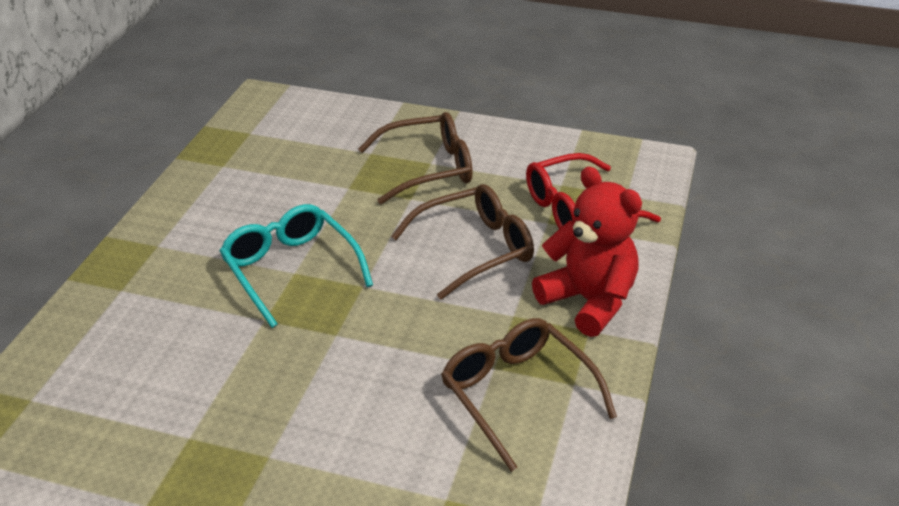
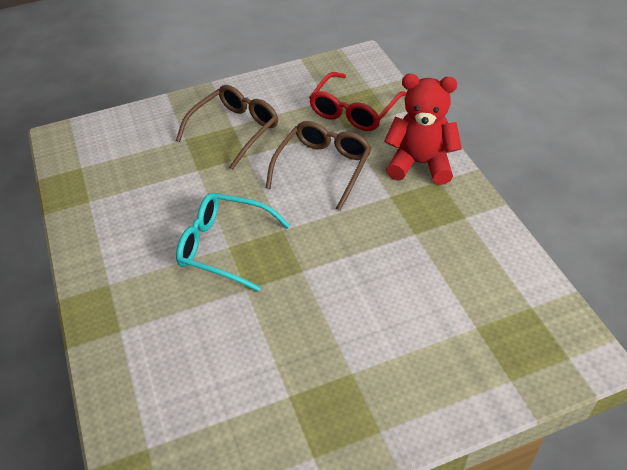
camera: 35 degrees left, 10 degrees up
brown glasses [441,318,617,472] -> none

